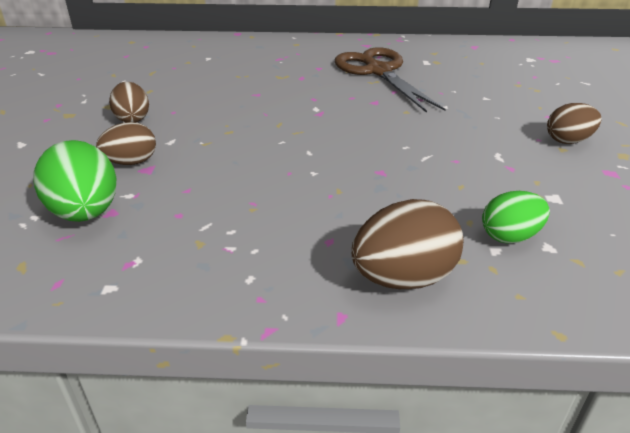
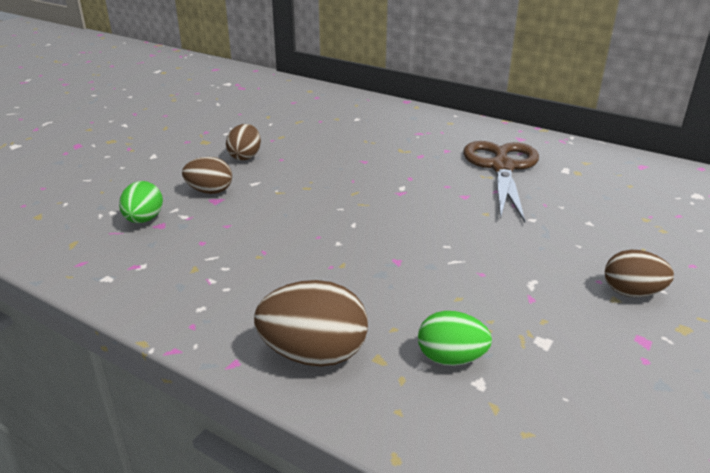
camera: 30 degrees right, 5 degrees down
green egg [34,140,116,222] -> green egg [119,181,163,223], size x0.65

